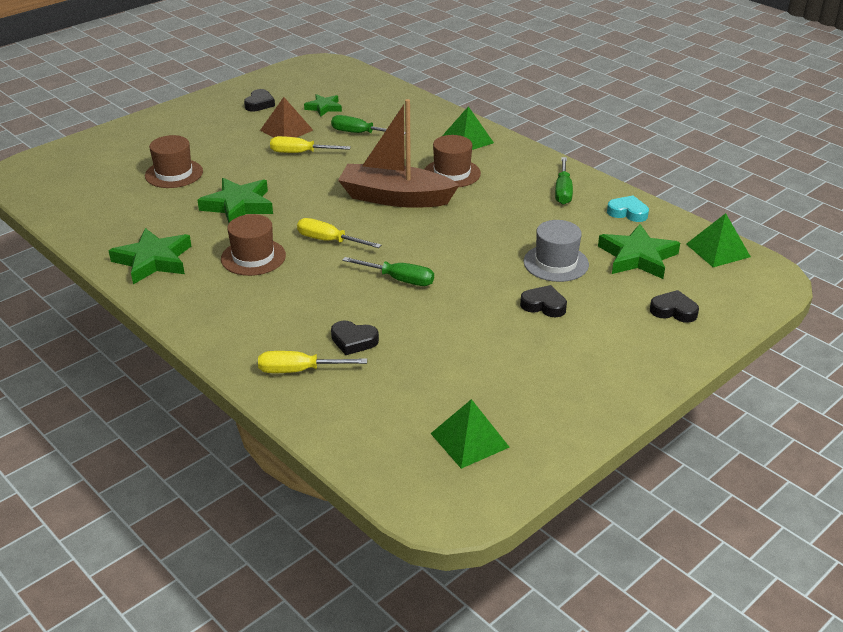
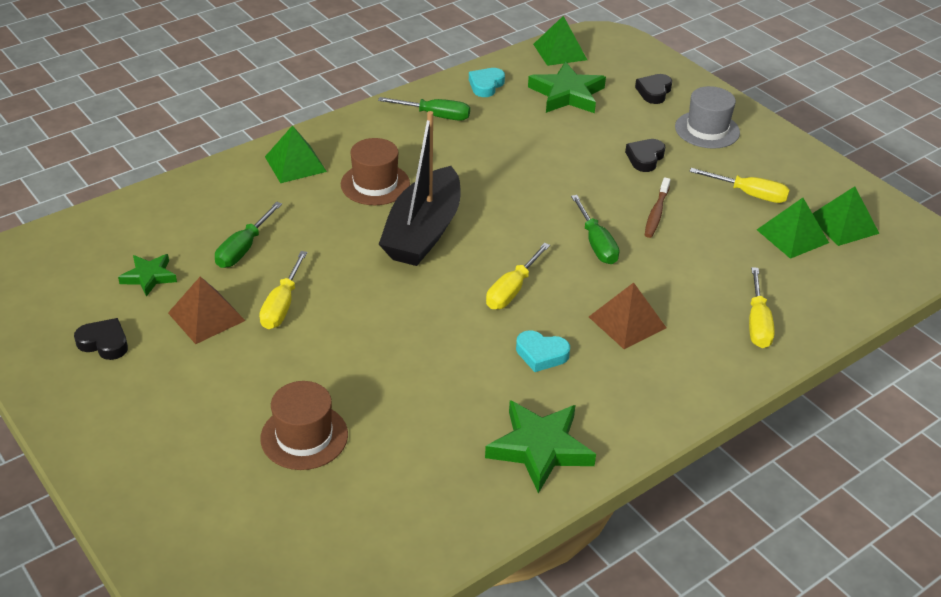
camera: 85 degrees left, 5 degrees up
green star [197,178,273,223] -> none
brown hat [221,214,286,276] -> turquoise heart [516,330,570,372]
black heart [331,321,379,355] -> none
brown boat [338,99,459,208] -> black boat [379,111,461,266]
green screwdriver [342,257,434,286] -> green screwdriver turned 135 degrees clockwise [571,195,619,264]
grey hat [524,220,589,282] -> grey hat moved to [675,86,740,149]
none -> brown pyramid [589,283,666,349]
none -> brown toothbrush [645,177,670,238]
none -> yellow screwdriver [689,168,790,203]
none -> green pyramid [757,198,829,259]

